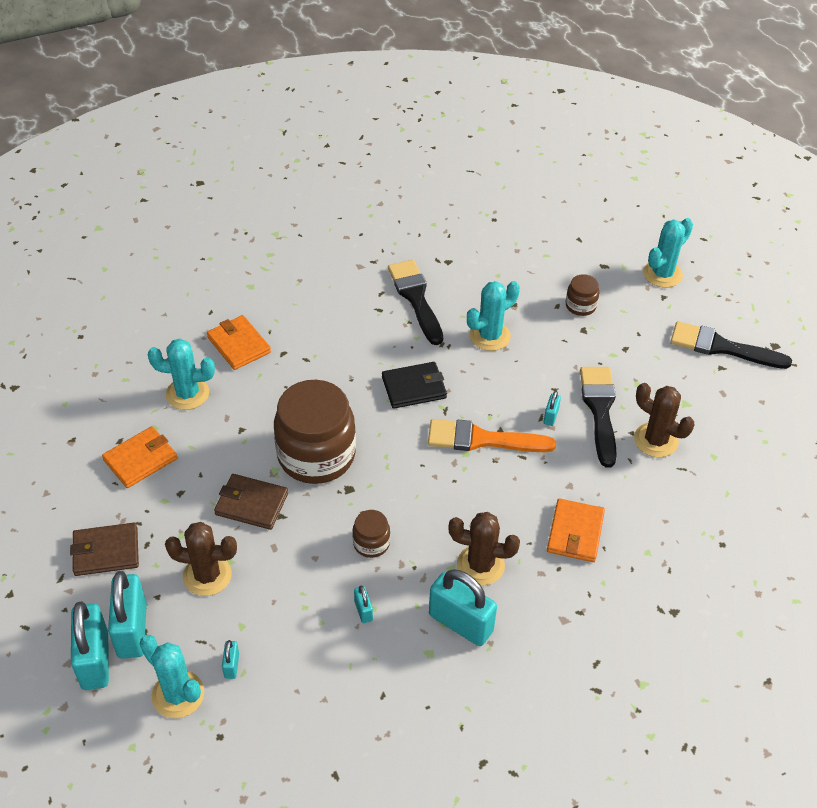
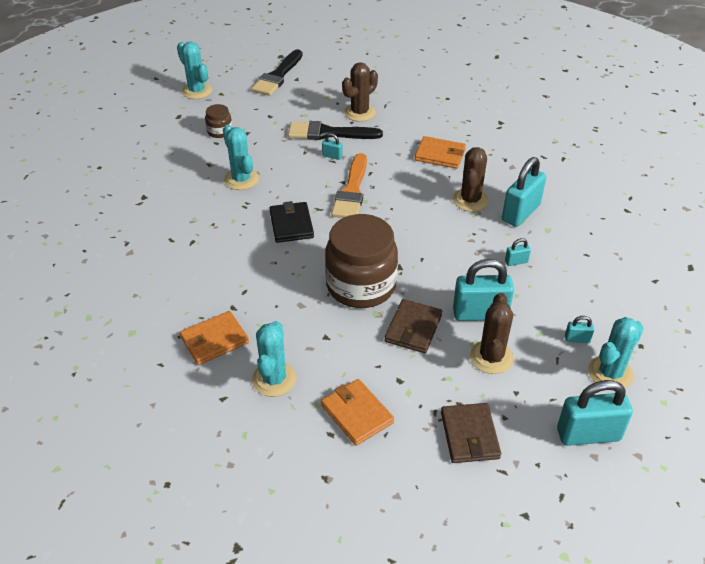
camera: 85 degrees left, 5 degrees down
turquoise padlock [108,571,147,659] -> turquoise padlock moved to [453,259,514,321]
brown jar [352,510,390,558] -> none
black brush [388,260,443,345] -> none

